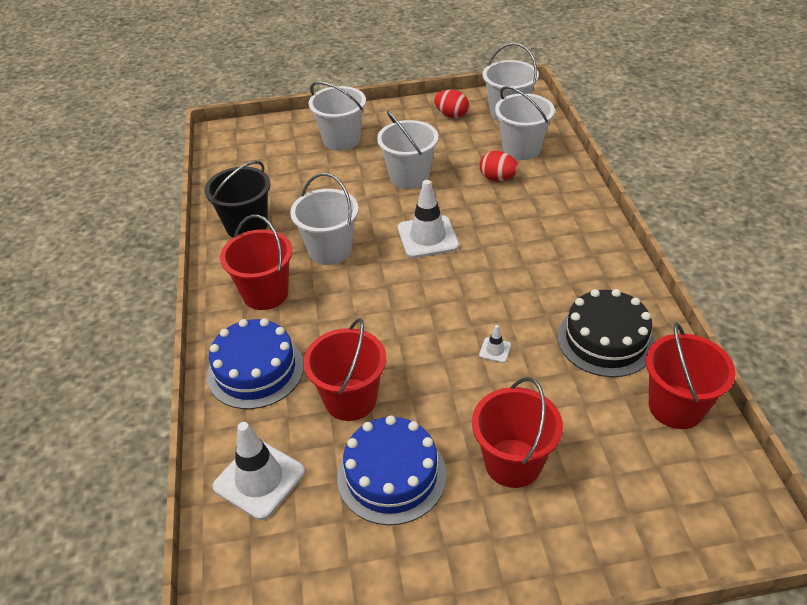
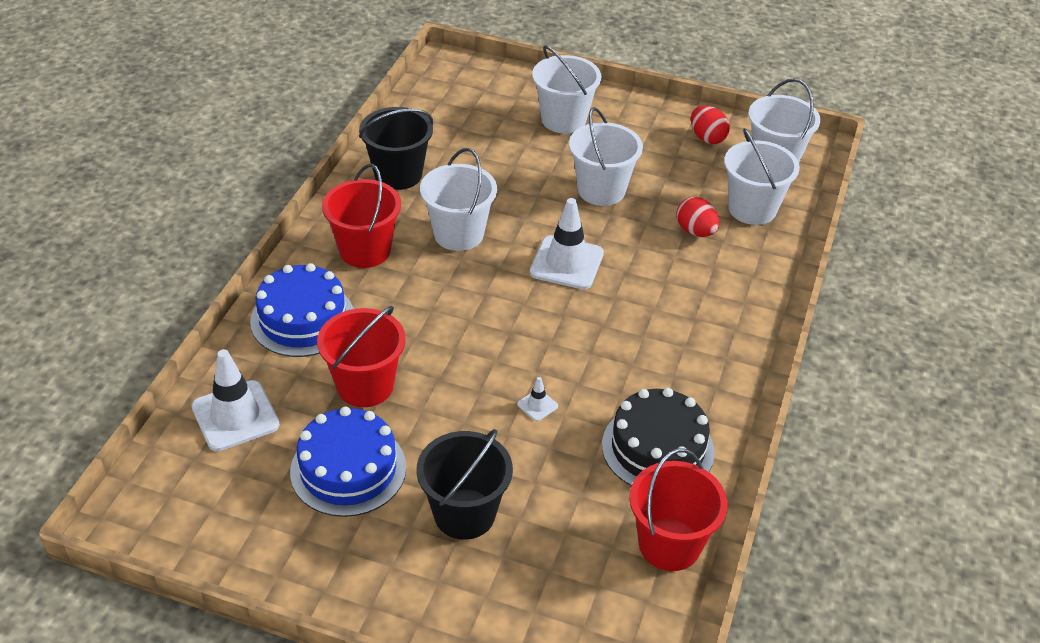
camera: 25 degrees right, 0 degrees up
red bucket [472,377,563,488] -> black bucket [416,429,513,540]

